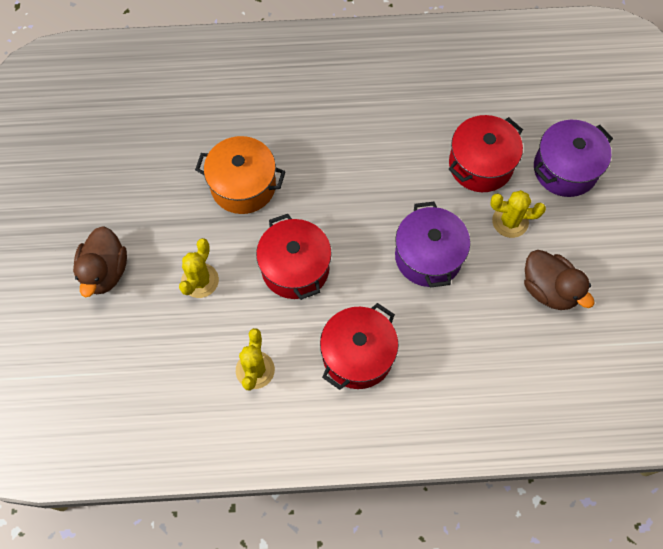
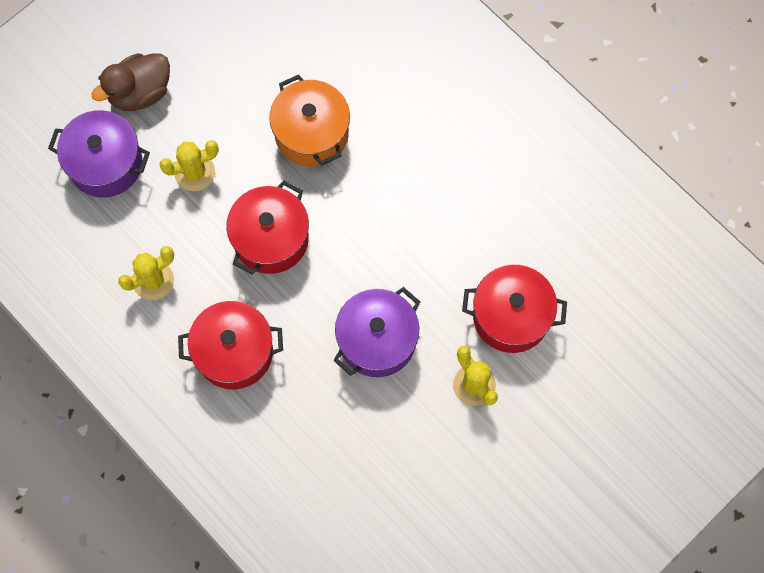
camera: 50 degrees right, 5 degrees up
brown duck [524,250,594,310] -> none
purple pot [534,120,613,197] -> purple pot moved to [48,110,150,198]

